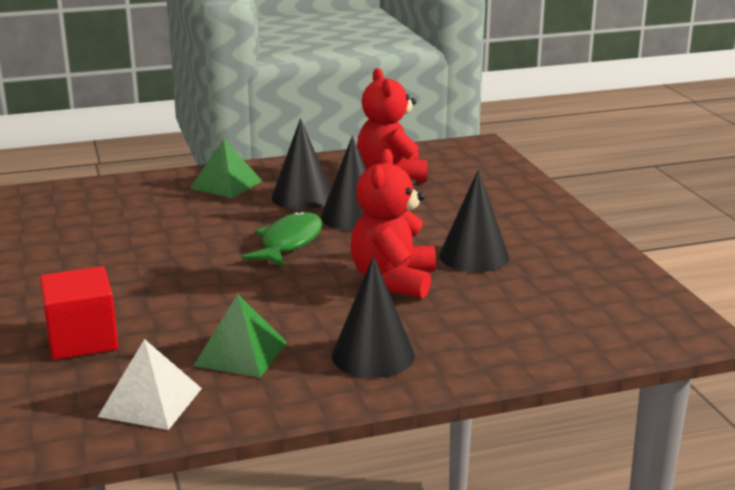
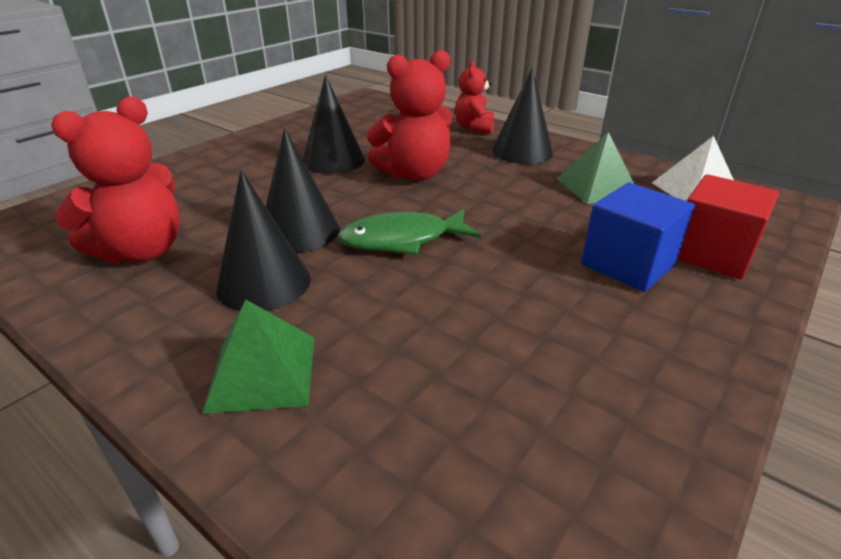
camera: 125 degrees left, 10 degrees up
none -> red teddy bear [455,61,494,134]
none -> blue cube [581,182,695,292]

